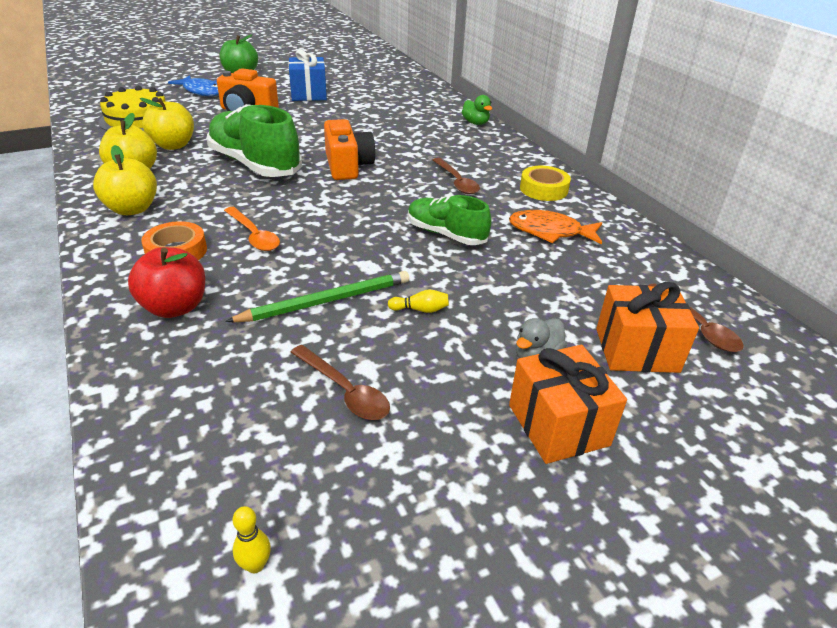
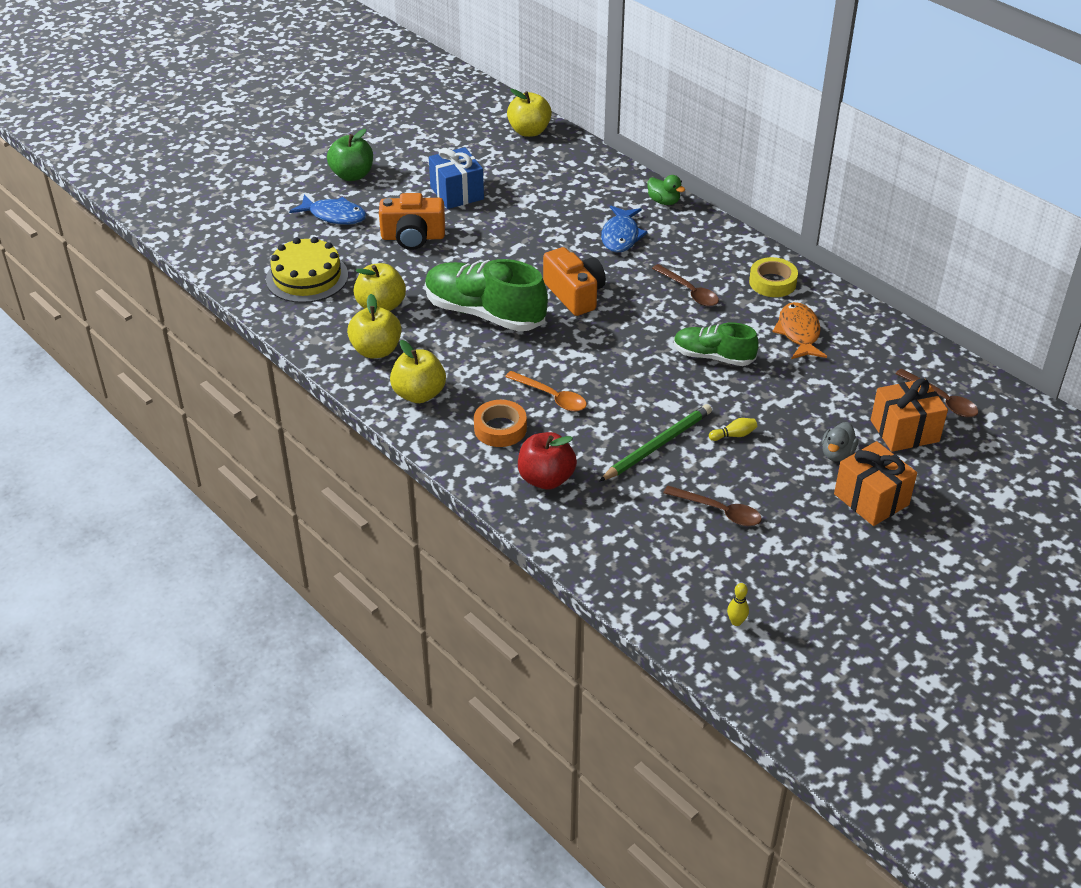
camera: 15 degrees left, 5 degrees up
orange fish [509,210,602,245] -> orange fish turned 90 degrees clockwise [772,302,827,359]
none -> yellow apple [507,89,552,137]
none -> blue fish [601,206,648,252]

